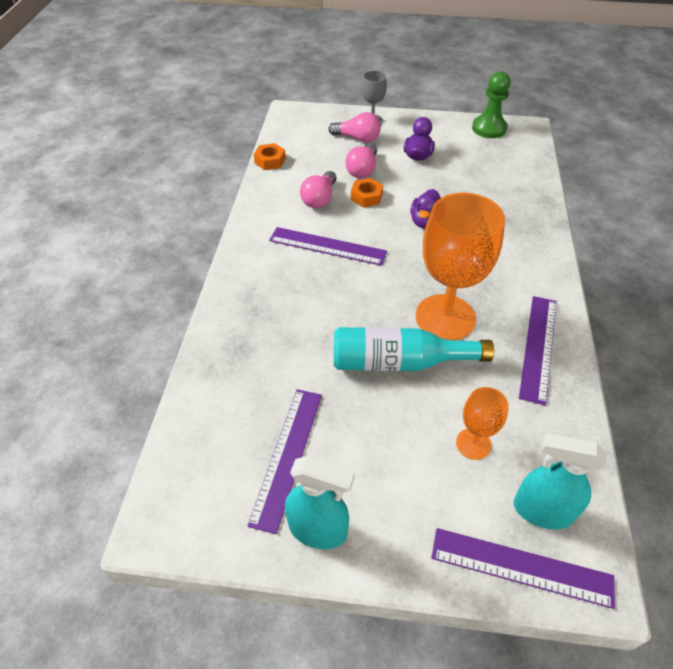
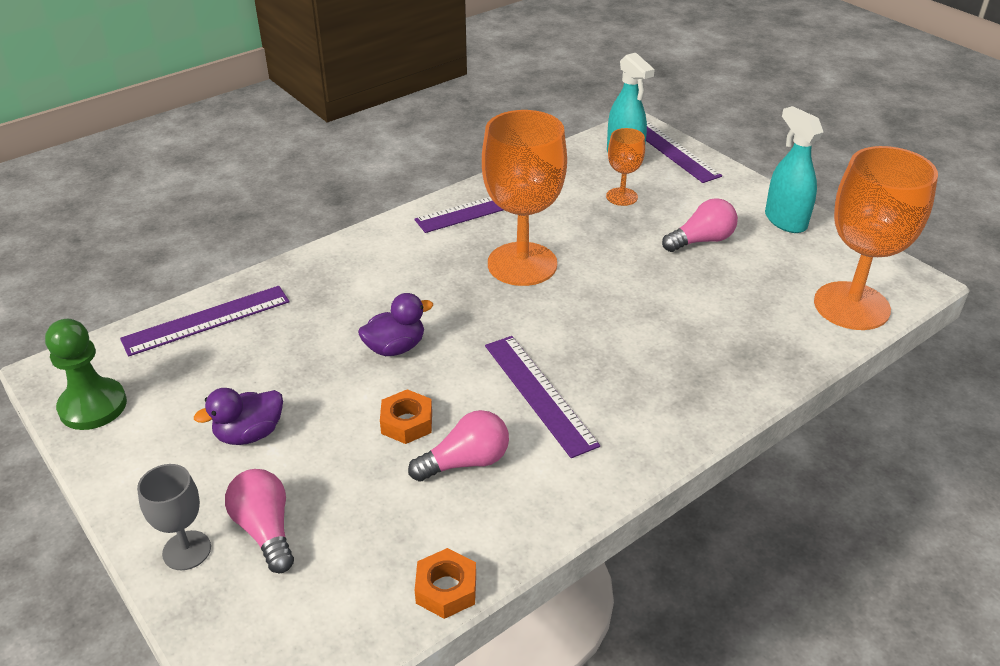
camera: 135 degrees left, 10 degrees down
purple ruler [247,389,322,534] -> purple ruler moved to [120,286,290,357]
turquoise bottle [334,327,494,371] -> none
pink light bulb [345,143,377,178] -> pink light bulb moved to [662,198,738,252]
none -> orange goblet [814,146,938,330]

